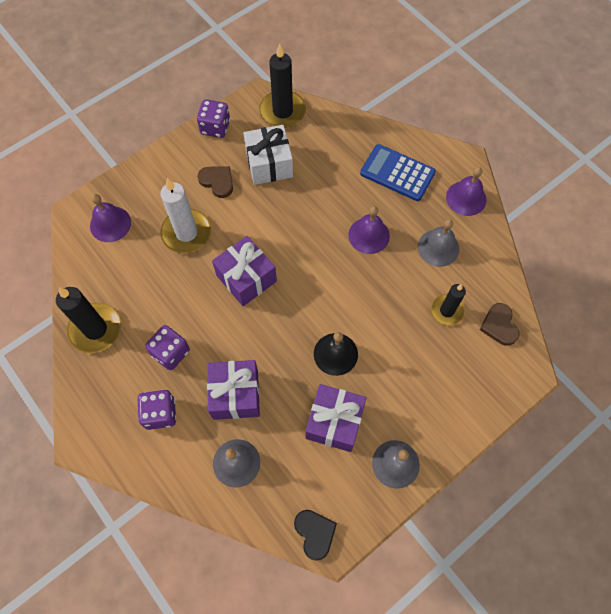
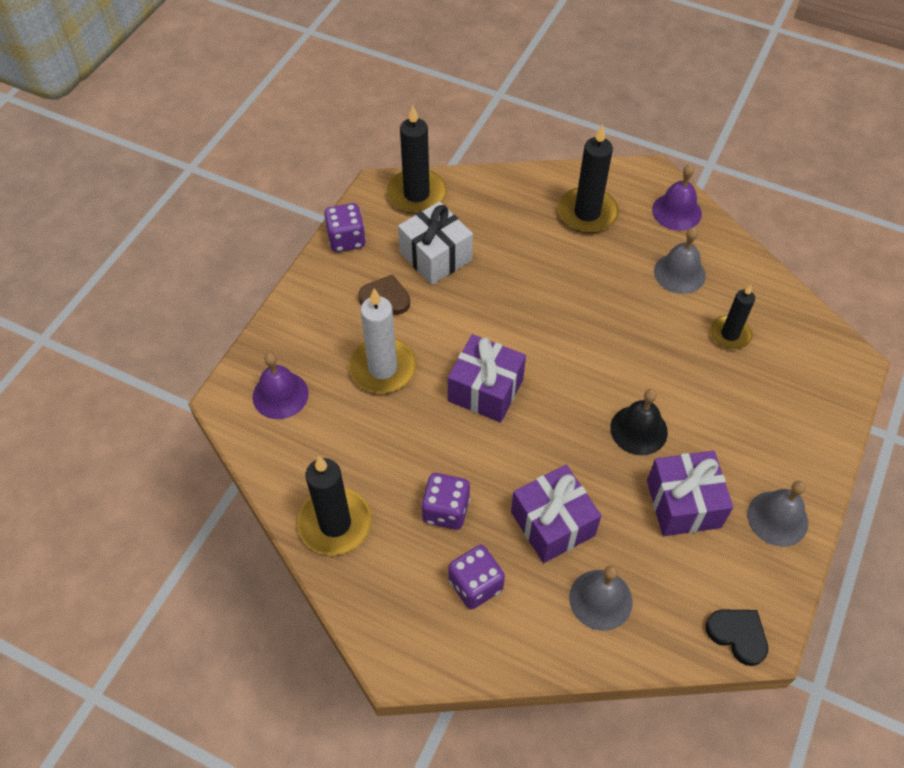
camera: 25 degrees left, 10 degrees down
purple bell [348,206,390,254] -> none
blue calculator [360,144,436,201] -> black candle [558,124,619,233]
brown heart [480,303,520,346] -> none

